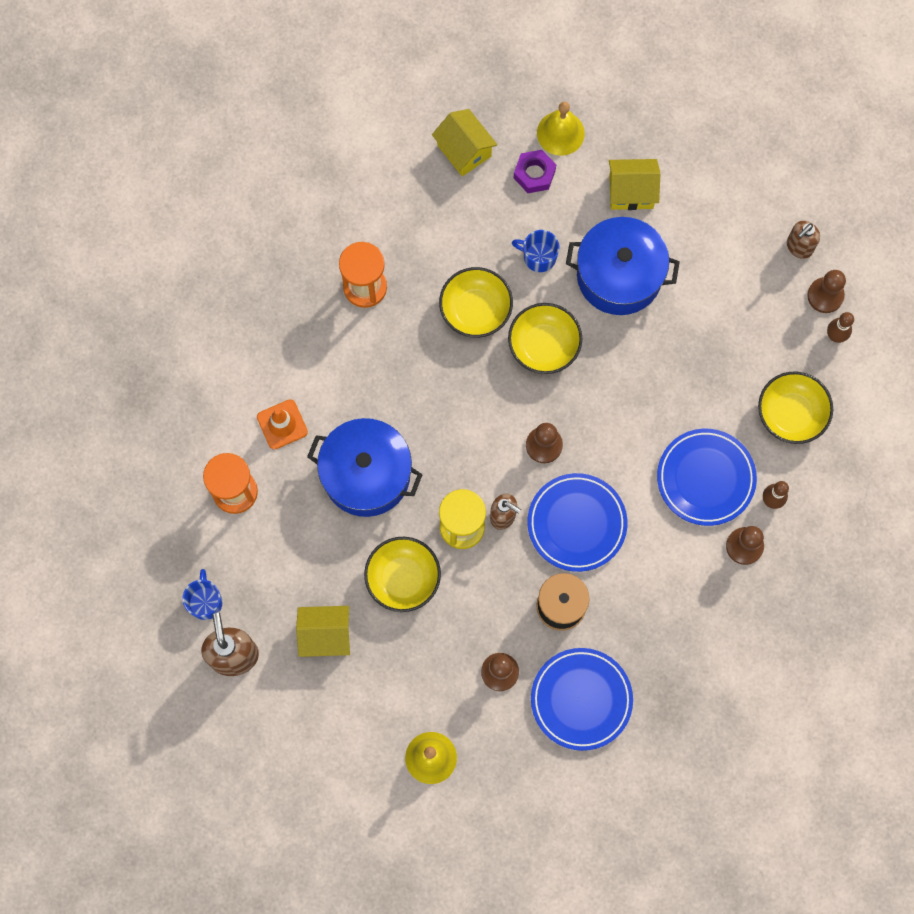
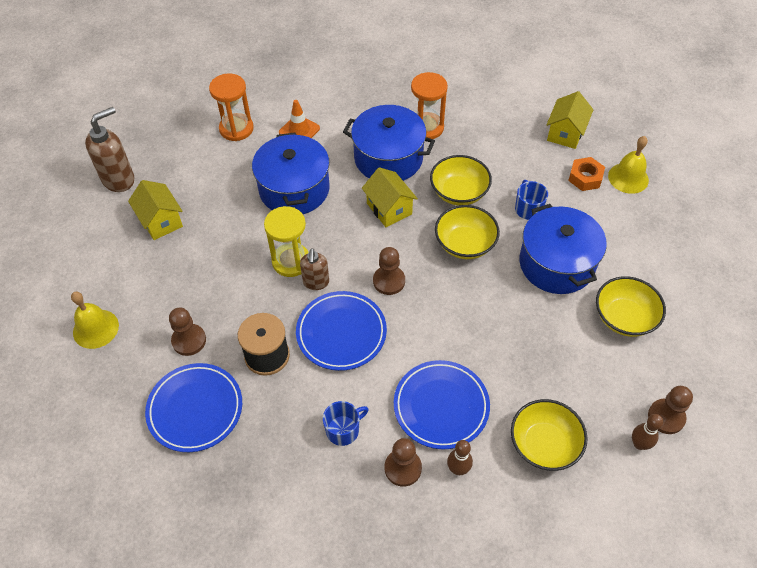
camera: 60 degrees right, 20 degrees down
blue mug [182,569,222,620] -> blue mug moved to [323,401,369,446]
yellow bowl [364,537,441,612] -> yellow bowl moved to [596,276,666,337]
purple nut [514,150,556,193] -> orange nut [568,157,605,191]
yellow house [609,159,660,210] -> yellow house moved to [362,167,418,227]
brown soap dispenser [787,221,820,259] -> none
none -> blue pot [343,105,435,181]

